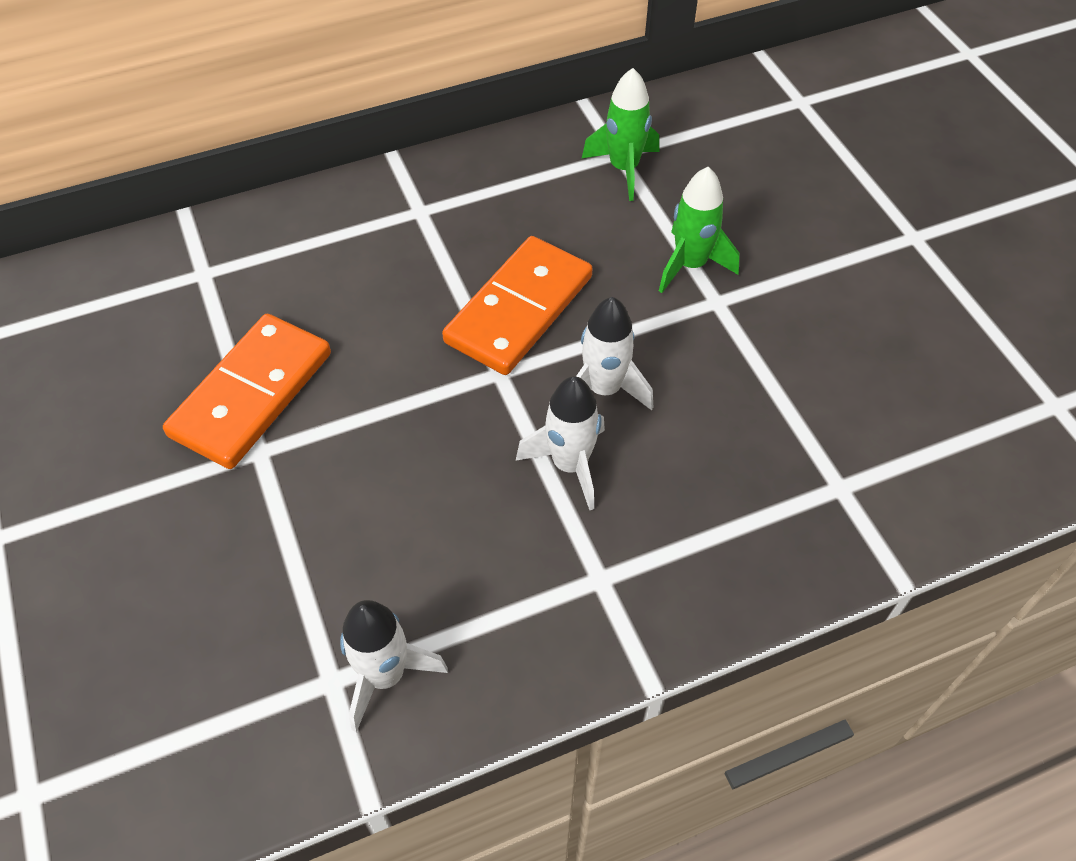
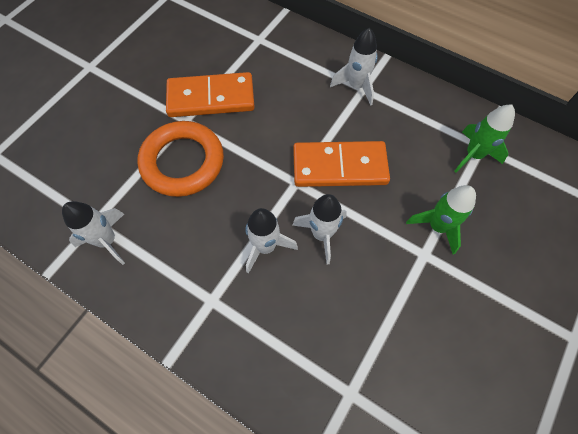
camera: 55 degrees right, 10 degrees up
none -> orange ring [137,121,224,197]
none -> white rocket [330,28,378,106]

